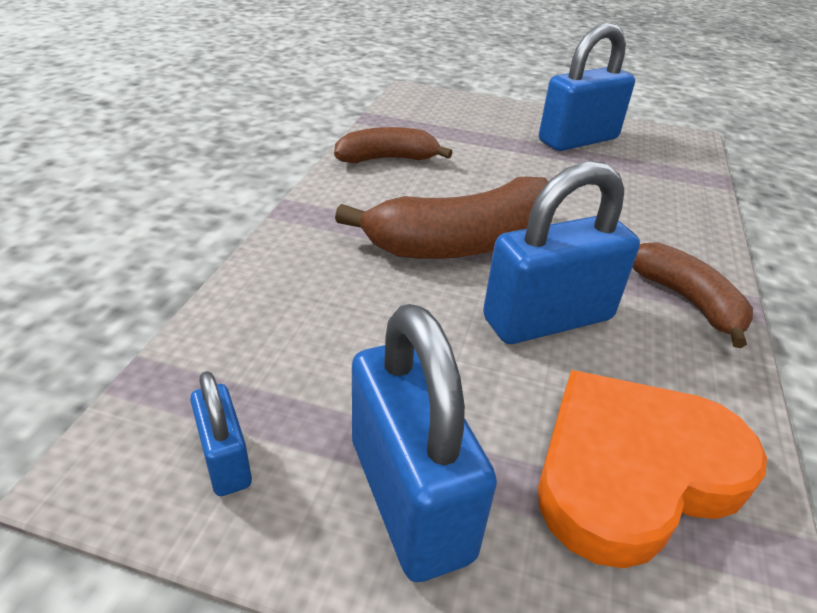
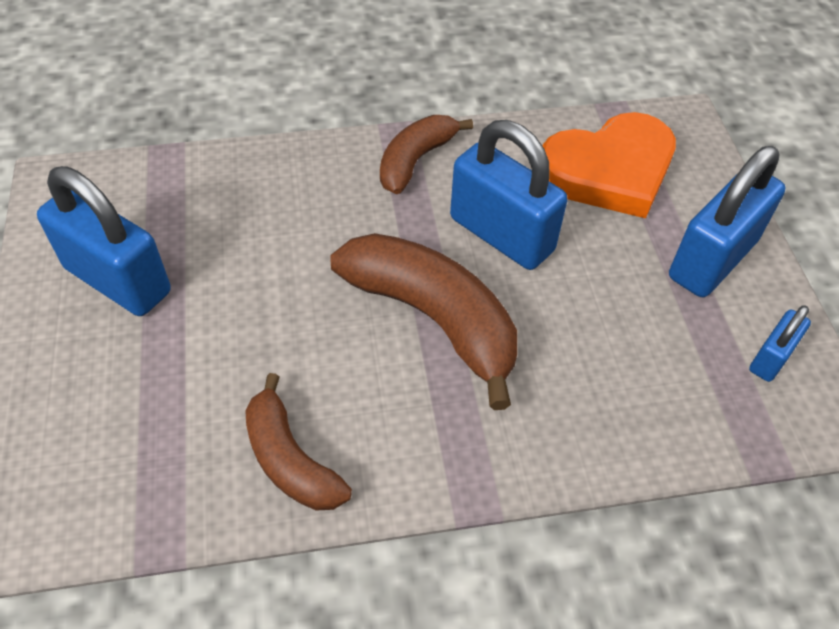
camera: 115 degrees left, 15 degrees up
orange heart [538,370,767,568] -> orange heart turned 60 degrees counterclockwise [542,112,676,218]

